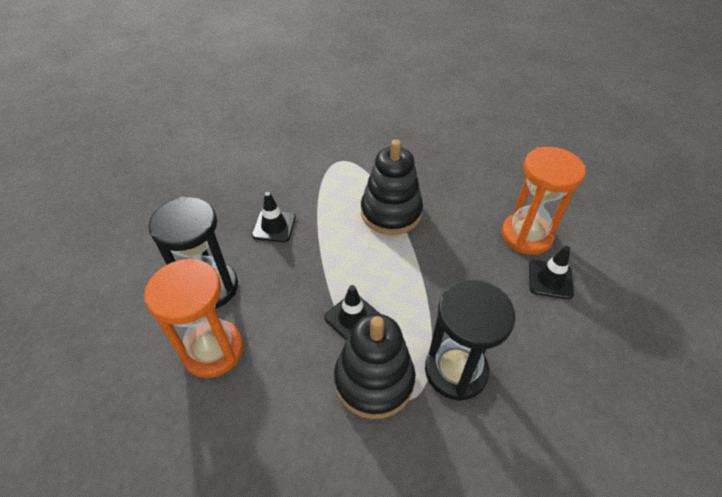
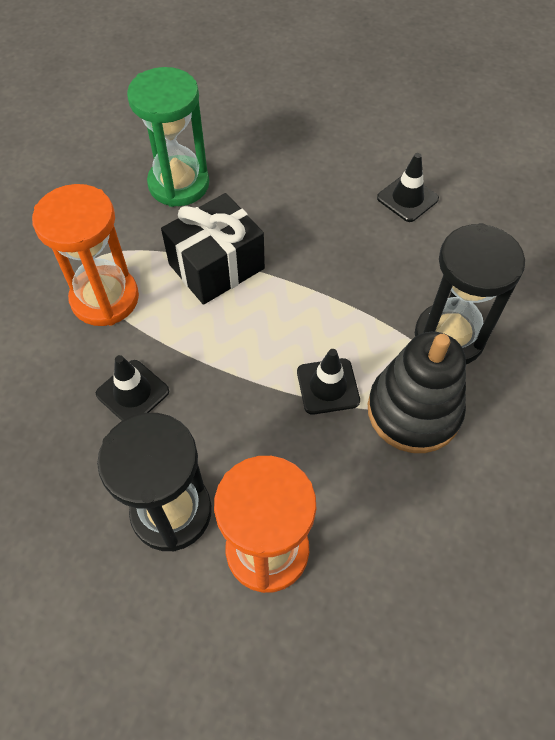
camera: 55 degrees left, 10 degrees up
black stacking toy [361,139,423,235] -> black gift [161,193,265,305]
orange hourglass [501,147,586,255] -> orange hourglass moved to [32,184,139,326]
none -> green hourglass [127,67,209,207]

